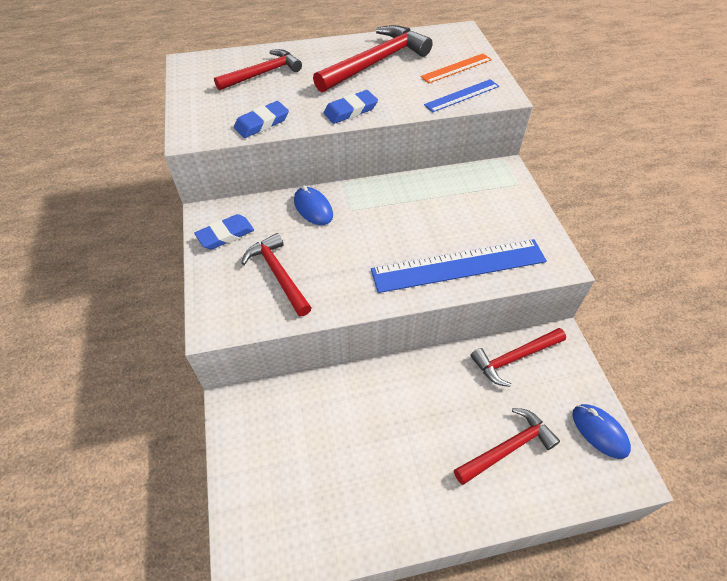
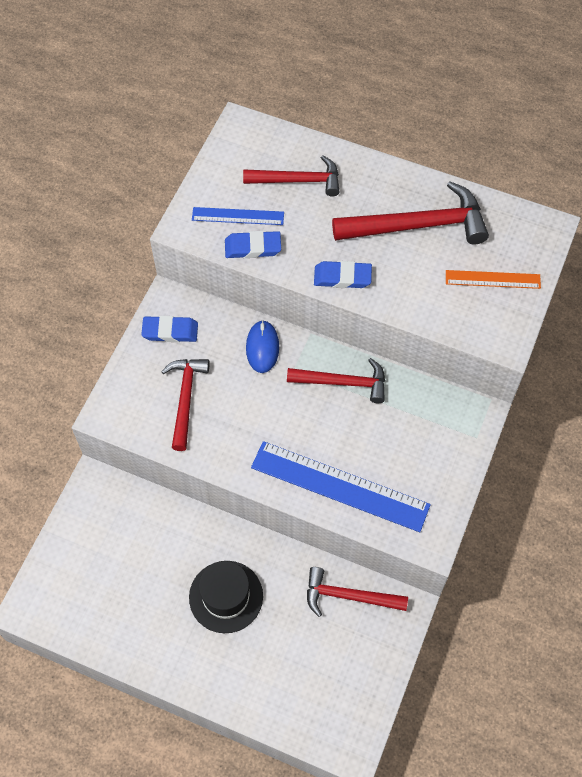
camera: 35 degrees right, 10 degrees up
blue ruler [424,79,499,112] -> blue ruler moved to [192,207,284,225]
red hammer [454,408,560,485] -> red hammer moved to [287,358,385,403]
blue mouse [572,404,631,459] -> none
none -> black hat [189,561,263,633]

